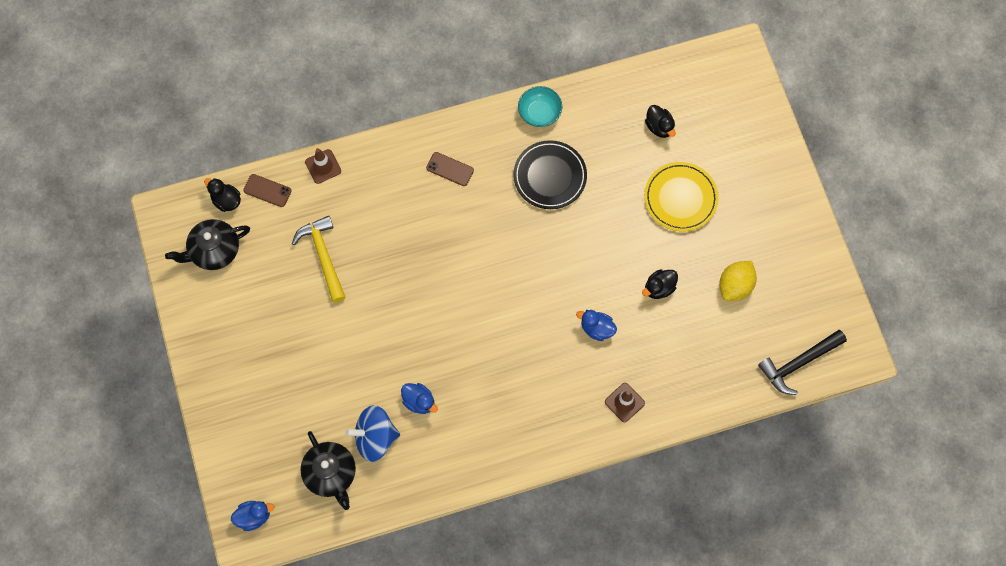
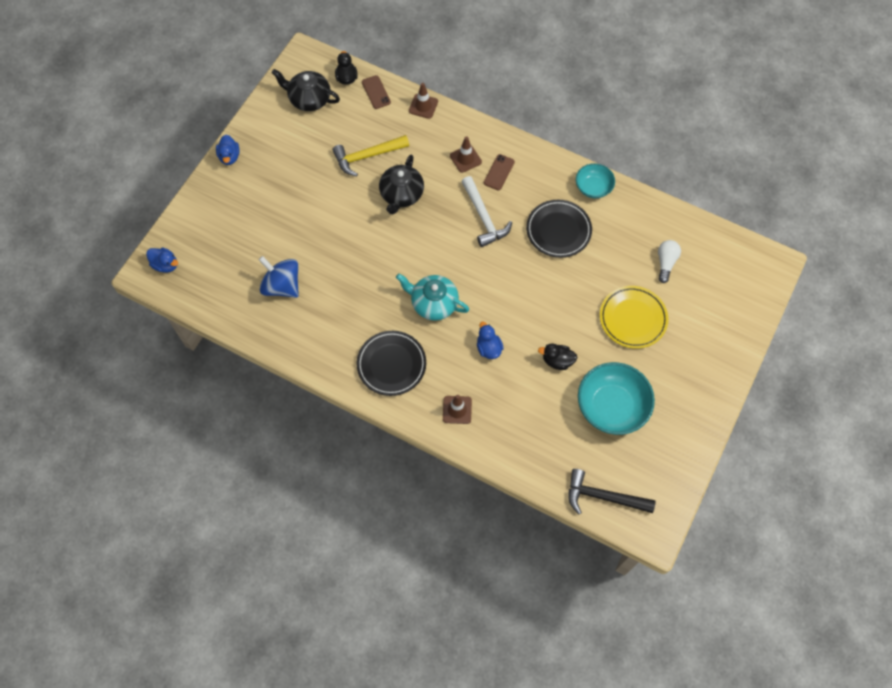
camera: 45 degrees right, 5 degrees down
yellow hammer [292,216,346,303] -> yellow hammer turned 135 degrees counterclockwise [332,135,409,176]
black teapot [300,431,356,510] -> black teapot moved to [379,155,424,214]
blue duck [401,383,438,414] -> blue duck moved to [216,135,240,165]
brown phone [426,152,474,186] -> brown phone turned 45 degrees clockwise [484,154,515,190]
black duck [645,105,676,138] -> white light bulb [658,240,681,283]
yellow lemon [719,261,757,301] -> turquoise bowl [578,362,655,435]
none -> black plate [357,331,426,396]
none -> turquoise teapot [396,273,469,321]
none -> brown traffic cone [450,136,482,173]
none -> white hammer [461,176,512,247]

